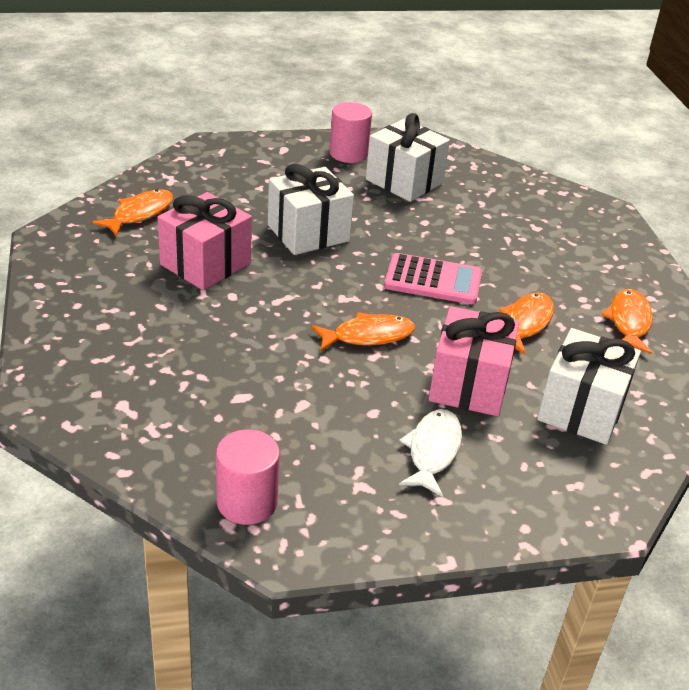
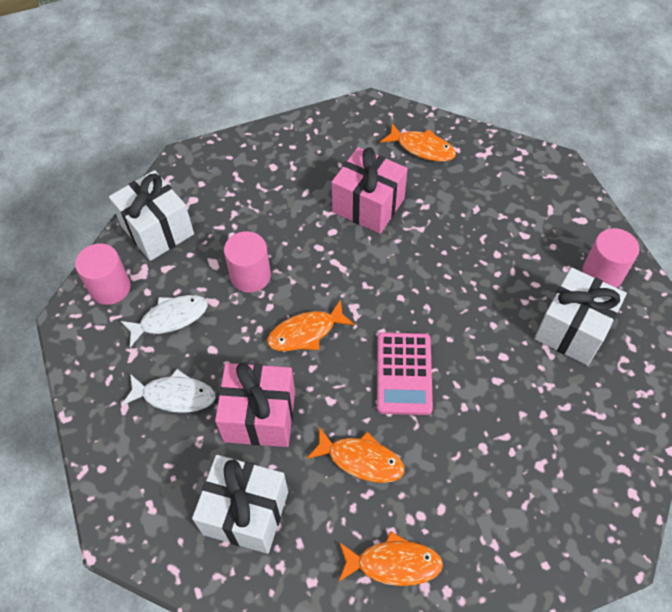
camera: 85 degrees right, 20 degrees up
white gift [268,164,354,255] -> white gift moved to [109,170,194,261]
orange fish [311,312,415,351] -> orange fish turned 90 degrees clockwise [267,300,355,351]
none -> white fish [120,295,208,348]
none -> pink cylinder [224,231,271,293]

